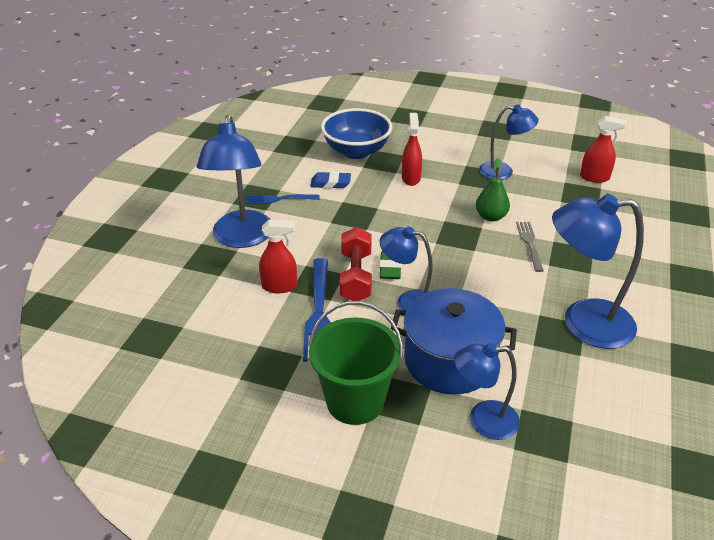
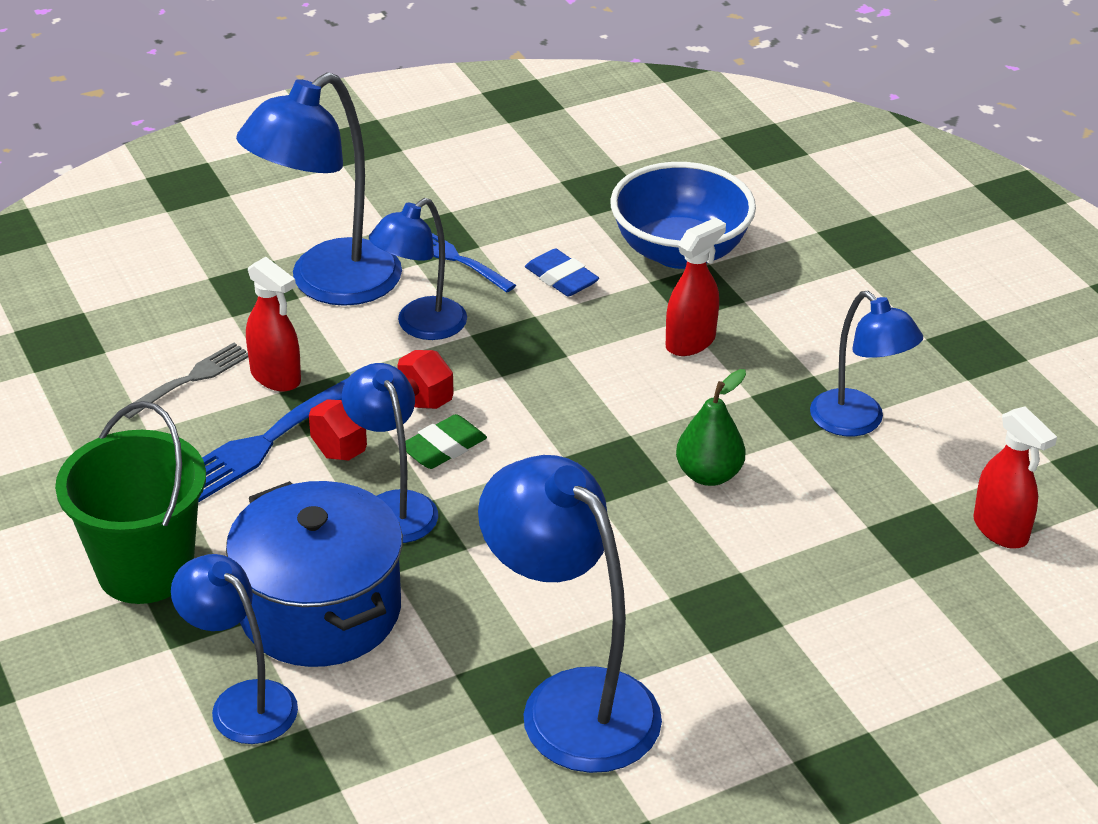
camera: 45 degrees right, 0 degrees up
grey fork [516,222,544,272] -> grey fork moved to [124,343,248,419]
none -> blue lamp [369,198,467,340]

